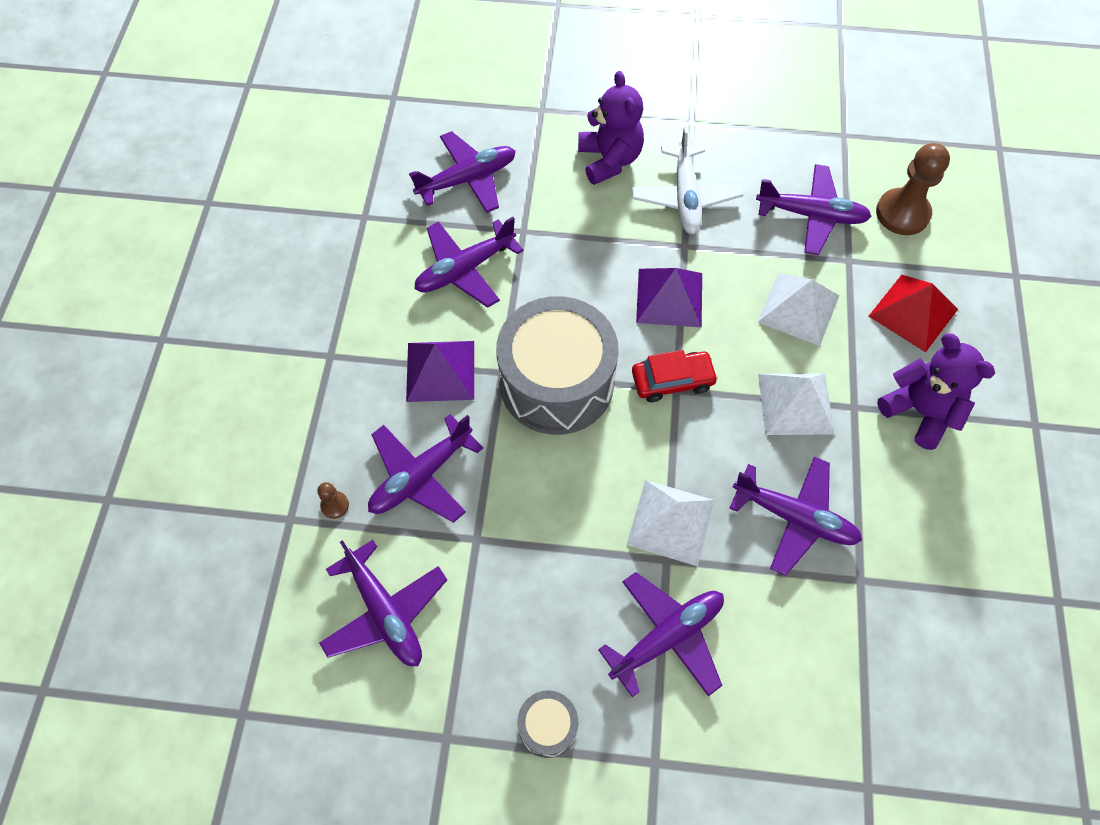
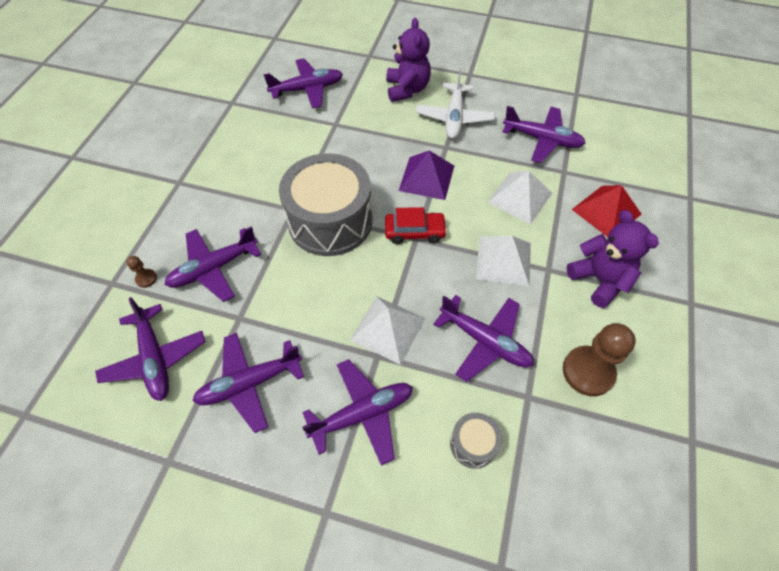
camera: 10 degrees right, 5 degrees down
purple pyramid [406,341,474,402] -> none
purple plane [414,217,524,308] -> purple plane moved to [193,333,304,433]
grey drum [517,691,578,758] -> grey drum moved to [450,413,502,469]
brown pawn [876,143,950,235] -> brown pawn moved to [563,323,636,396]

